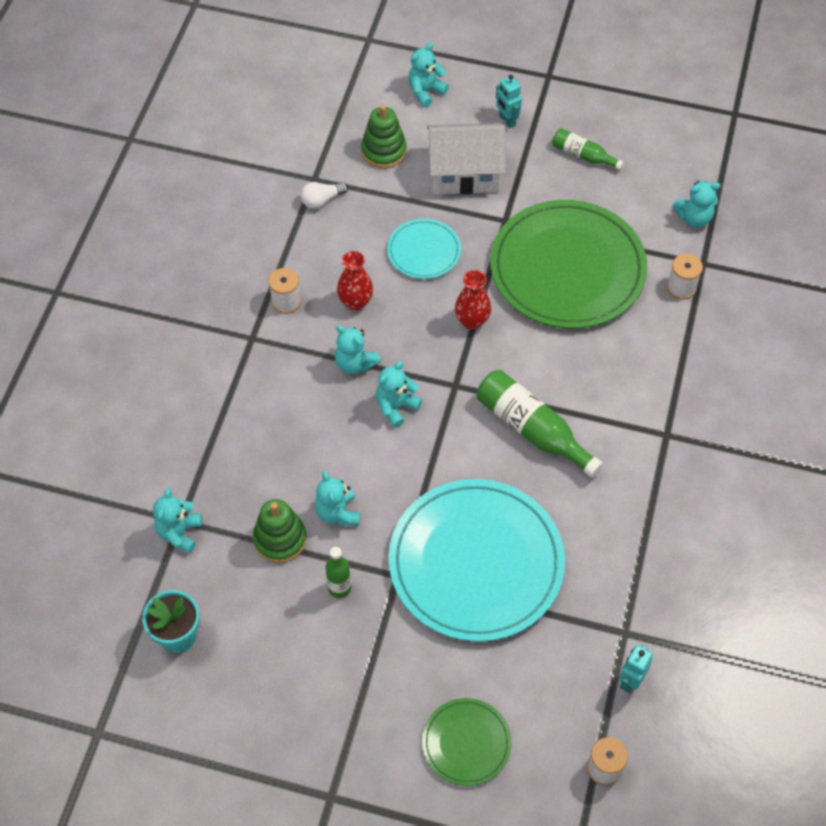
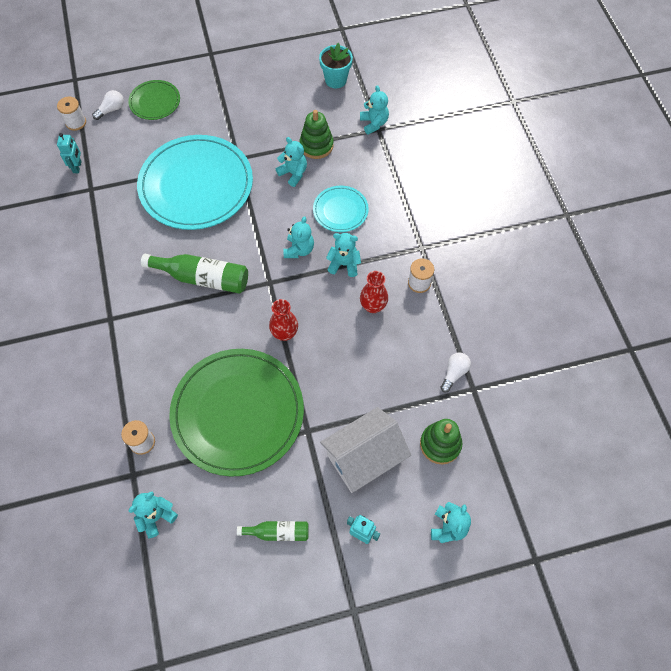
camera: 150 degrees right, 5 degrees up
green bottle [326,547,351,598] -> none
turquoise plate [387,219,461,279] -> turquoise plate moved to [313,186,369,232]
none -> white light bulb [92,90,124,120]

